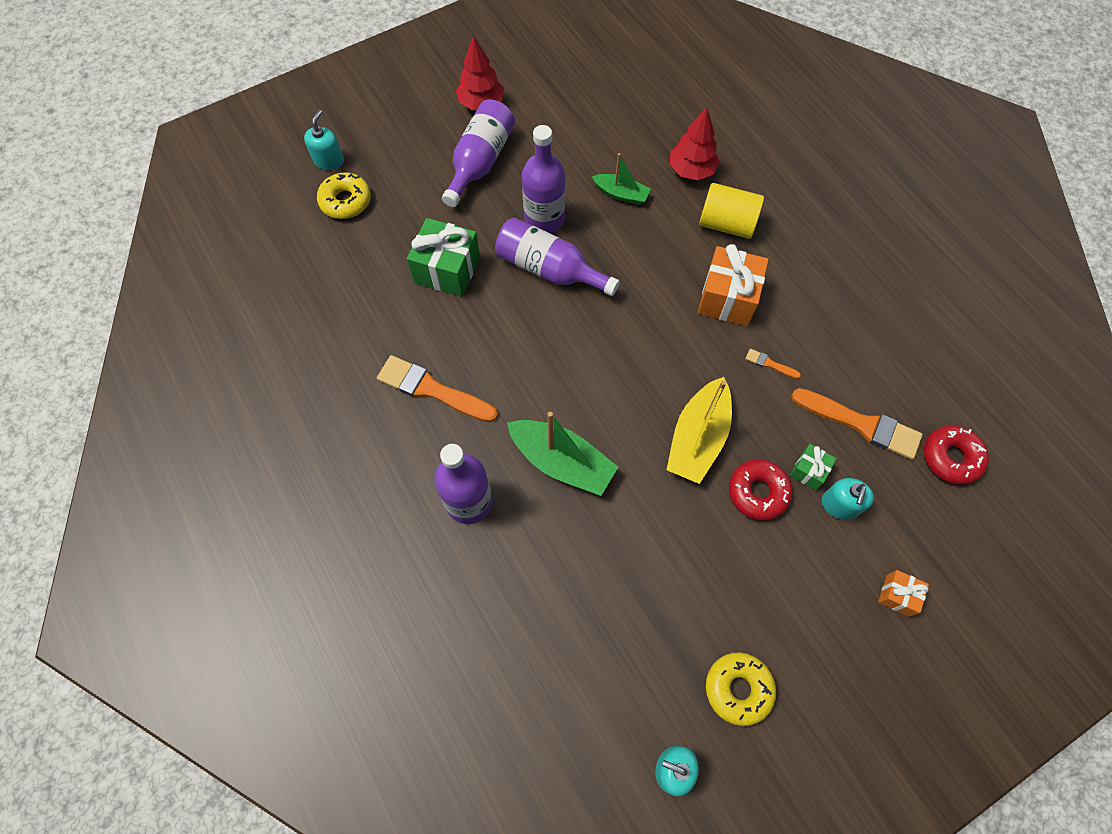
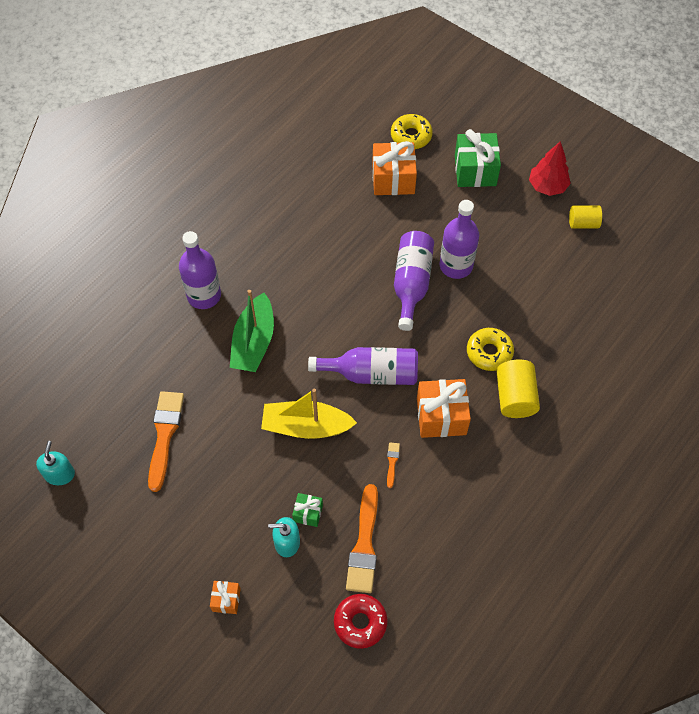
camera: 70 degrees right, 5 degrees down
turquoise soap dispenser [304,110,344,170] -> none
orange brush [377,355,498,422] -> orange brush moved to [148,391,184,492]
green gift [407,218,480,297] -> green gift moved to [455,129,501,187]
purple bottle [442,99,515,207] -> purple bottle moved to [308,347,418,385]
green boat [592,153,651,205] -> none
red tree [670,107,720,180] -> none
yellow donut [706,652,776,726] -> yellow donut moved to [467,328,514,371]
red donut [729,459,793,521] -> none
none -> orange gift [372,141,417,195]
none -> yellow cylinder [569,205,602,229]

